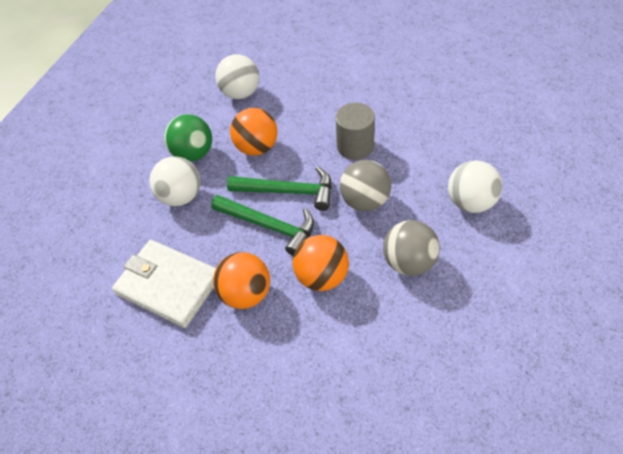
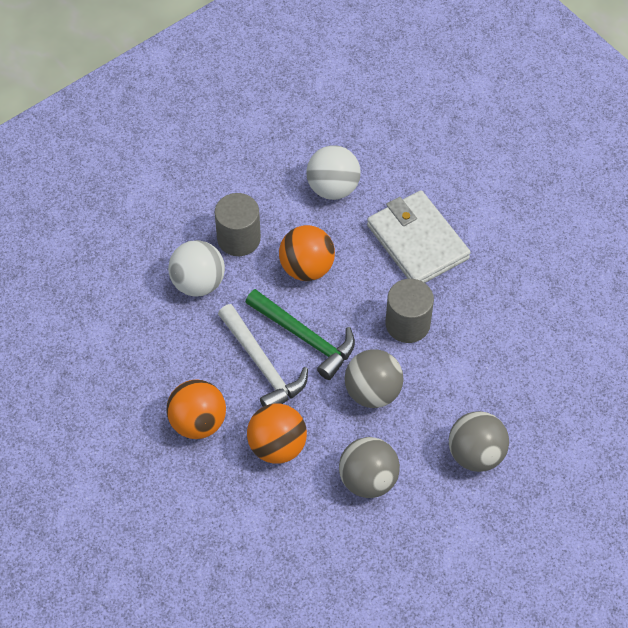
camera: 25 degrees right, 5 degrees up
white wallet [112,240,216,328] -> white wallet moved to [367,190,471,283]
green ball [164,114,212,162] -> grey cylinder [215,193,261,256]
green hammer [211,195,314,256] -> white hammer [218,304,308,407]
white ball [448,160,502,213] -> grey ball [449,411,509,472]

